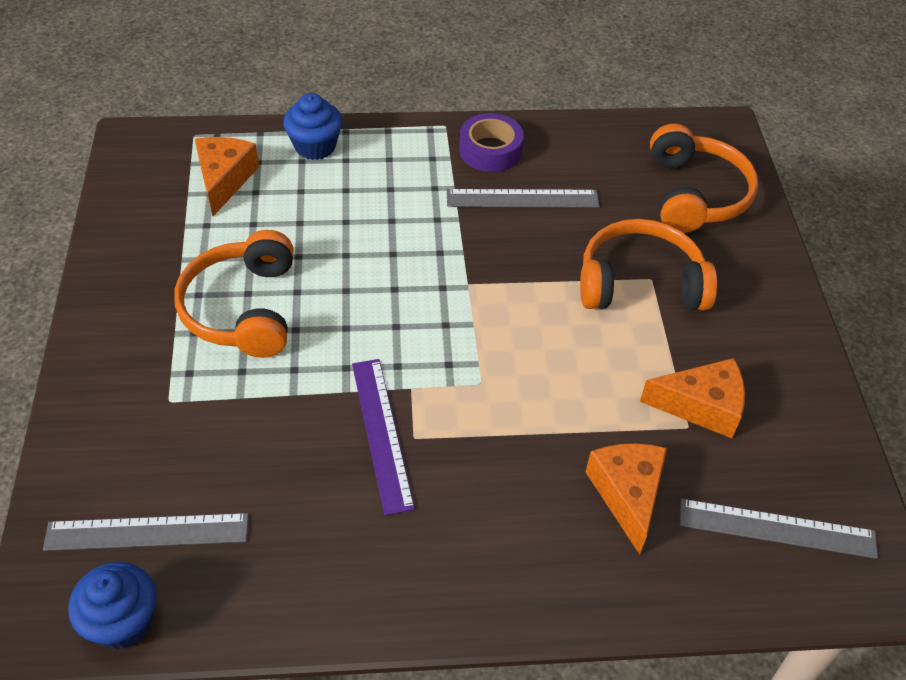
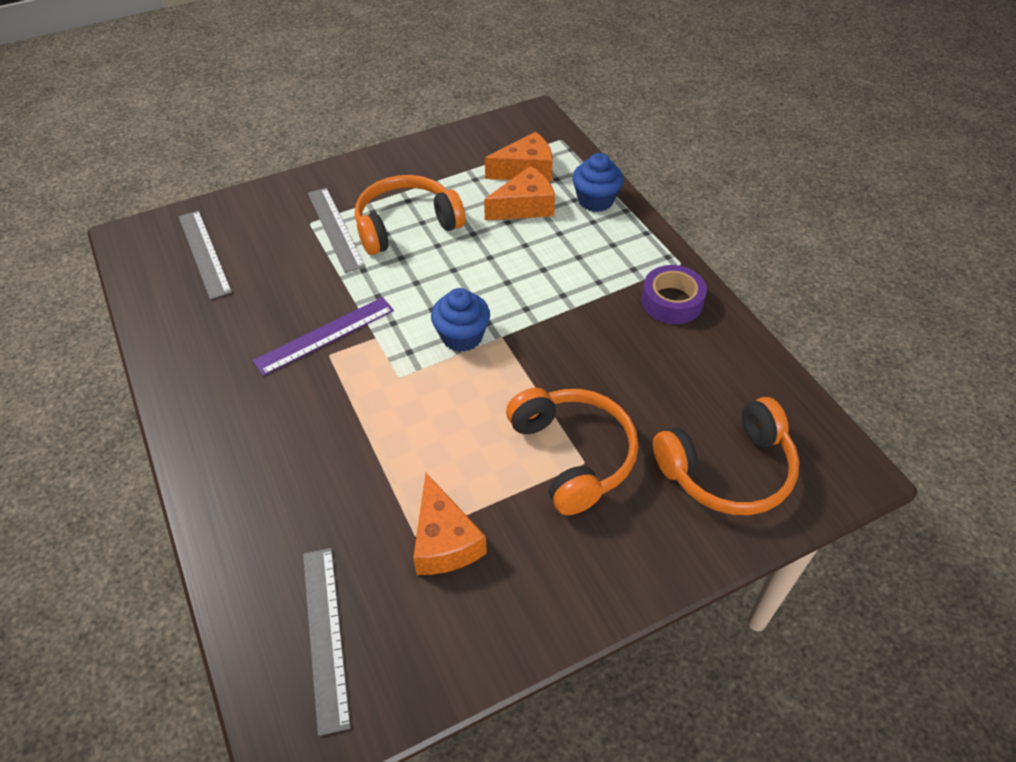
camera: 70 degrees right, 0 degrees up
blue cupcake [68,562,156,649] -> blue cupcake moved to [431,288,490,352]
grey ruler [447,189,599,208] -> grey ruler moved to [308,188,366,273]
orange cheese [586,443,667,555] -> orange cheese moved to [484,166,555,220]

